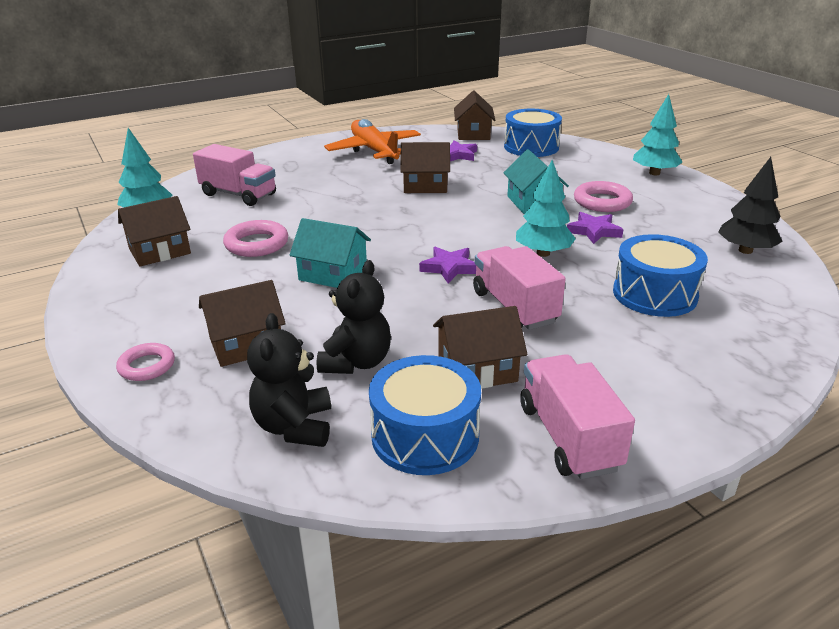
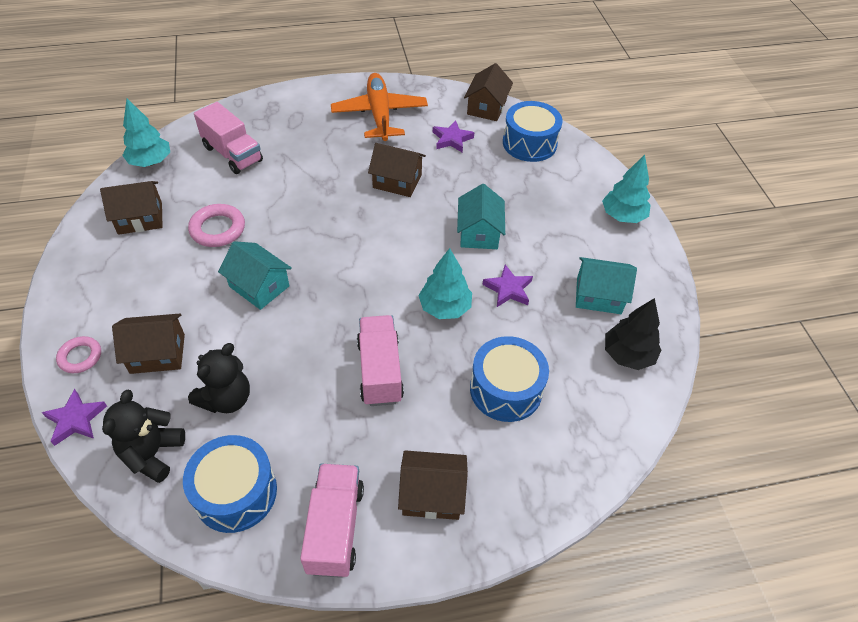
camera: 15 degrees right, 20 degrees up
purple star [419,247,476,283] -> purple star moved to [42,389,107,446]
brown house [433,306,527,389] -> brown house moved to [398,450,468,520]
pink ring [574,181,633,212] -> none
none -> turquoise house [576,257,637,314]

